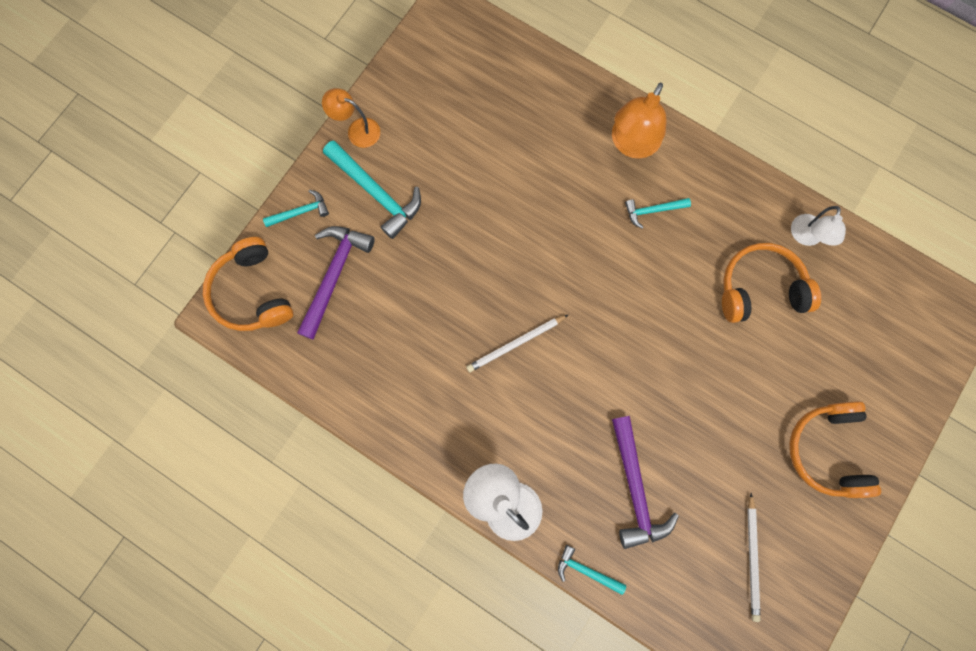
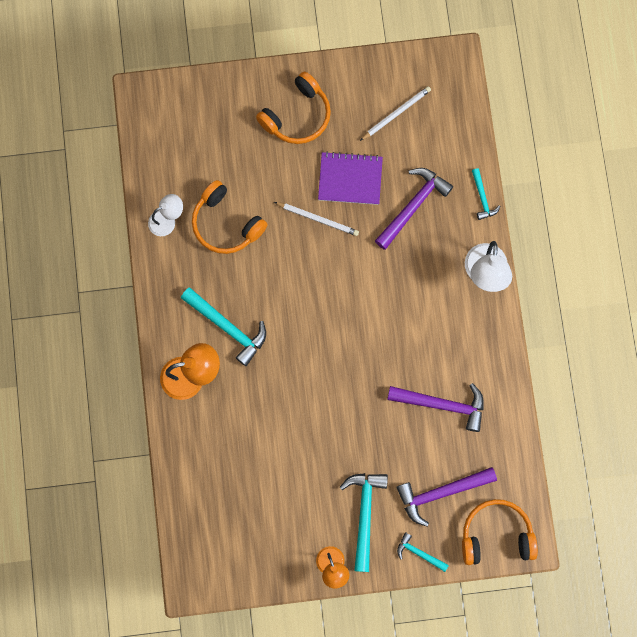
camera: 130 degrees left, 0 degrees up
orange headphones [203,237,293,331] -> orange headphones turned 120 degrees counterclockwise [462,499,538,565]
white pencil [466,315,568,372] -> white pencil moved to [274,202,359,236]
turquoise hammer [625,198,691,228] -> turquoise hammer [181,287,266,366], size x1.83
none -> purple notebook [318,151,383,205]
none -> purple hammer [387,383,484,432]

